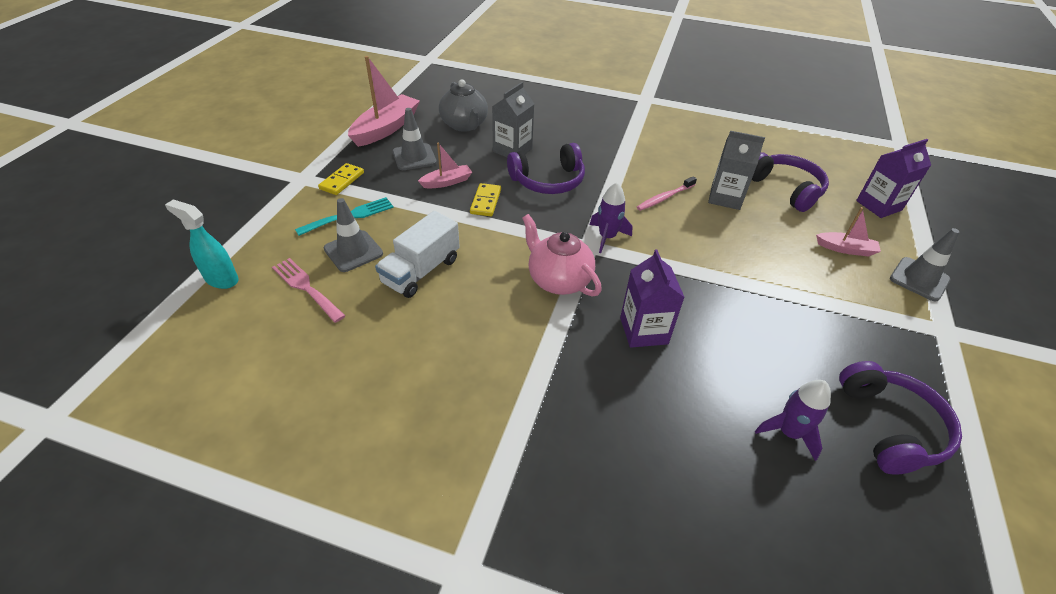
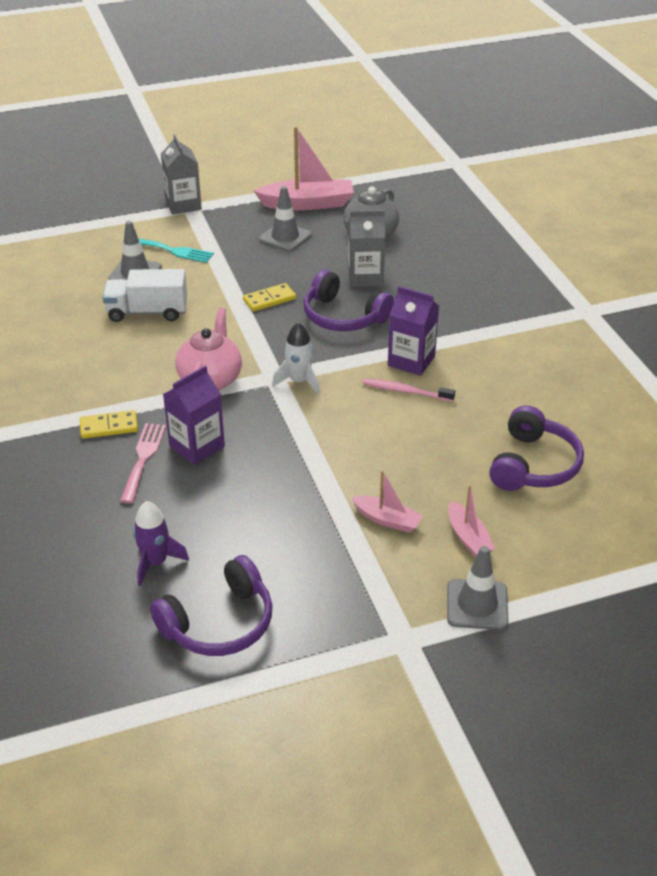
camera: 55 degrees right, 5 degrees down
turquoise spray bottle [165,200,239,289] -> none
pink fork [272,258,345,323] -> pink fork moved to [120,423,166,504]
yellow domino [318,163,364,195] -> yellow domino moved to [80,410,138,439]
pink boat [418,142,472,188] -> pink boat moved to [351,470,423,533]
purple rocket [589,182,633,253] -> white rocket [272,322,320,394]
grey carton [708,131,765,210] -> grey carton moved to [161,134,202,215]
purple carton [856,139,931,218] -> purple carton moved to [388,286,439,376]

